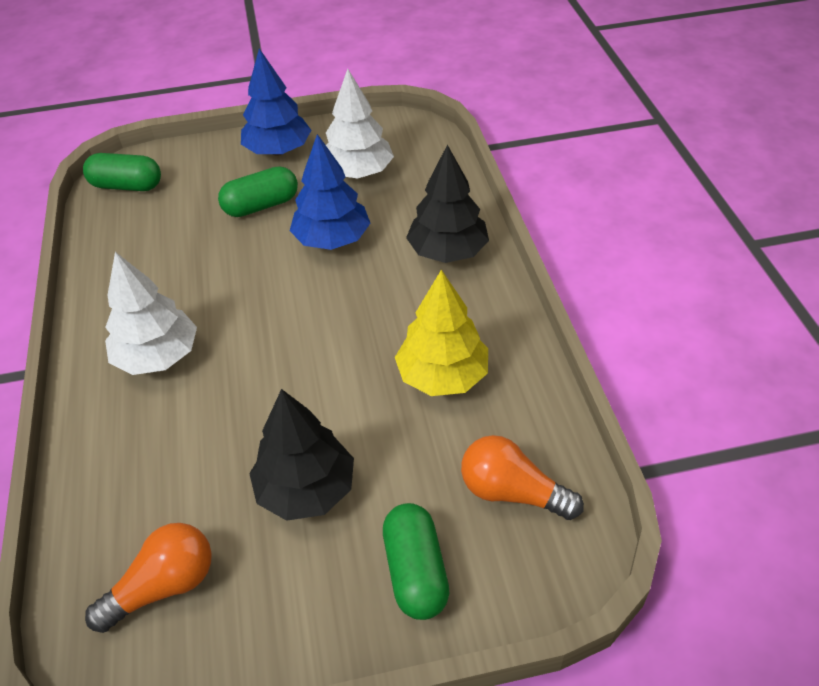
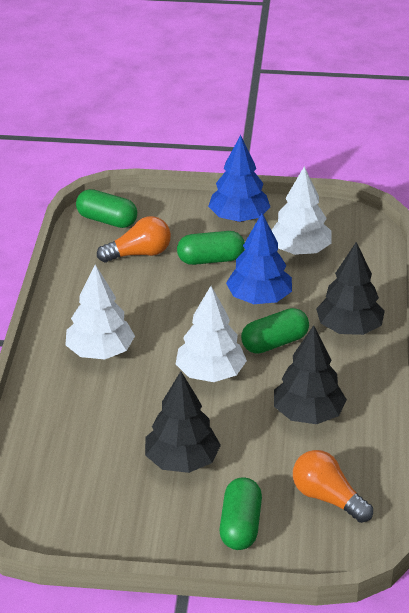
camera: 15 degrees right, 10 degrees down
orange light bulb [85,523,212,633] -> orange light bulb moved to [97,216,171,263]
yellow tree [395,270,488,396] -> black tree [274,325,347,424]
none -> white tree [176,286,247,382]
none -> green capsule [241,308,309,354]

